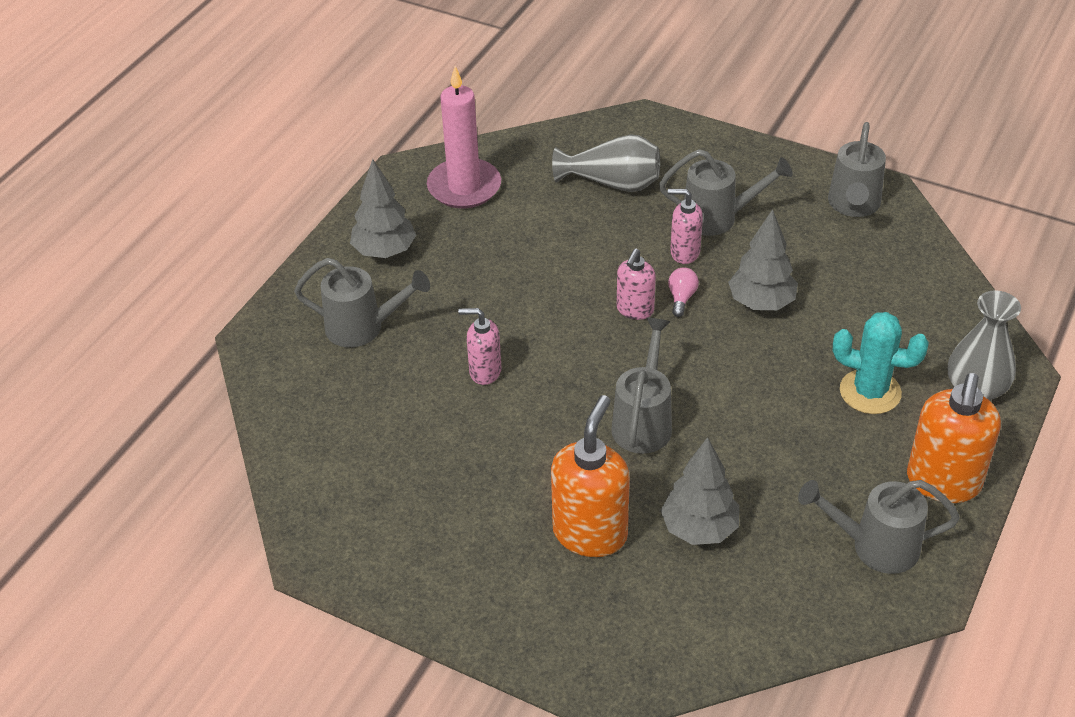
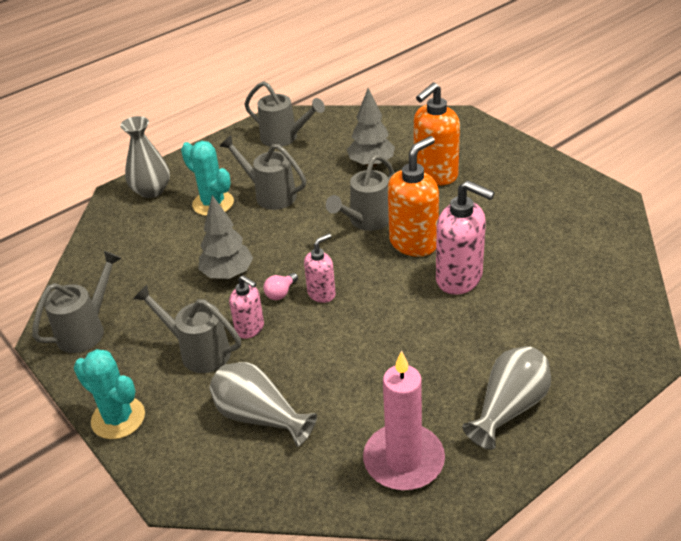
camera: 155 degrees left, 5 degrees down
grey watering can [294,258,430,347] -> grey watering can moved to [219,135,306,210]
grey tree [350,159,416,258] -> grey vase [462,346,551,450]
pink soap dispenser [458,308,501,385] -> pink soap dispenser [436,181,495,295], size x1.74
orange soap dispenser [907,373,1001,503] -> orange soap dispenser moved to [388,136,439,257]
none -> turquoise cactus [74,349,145,439]

